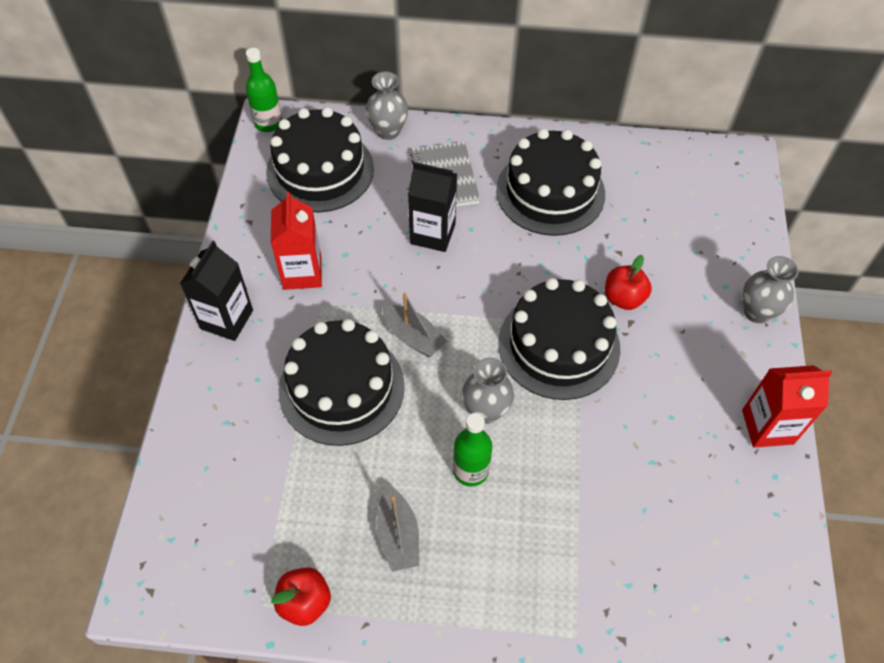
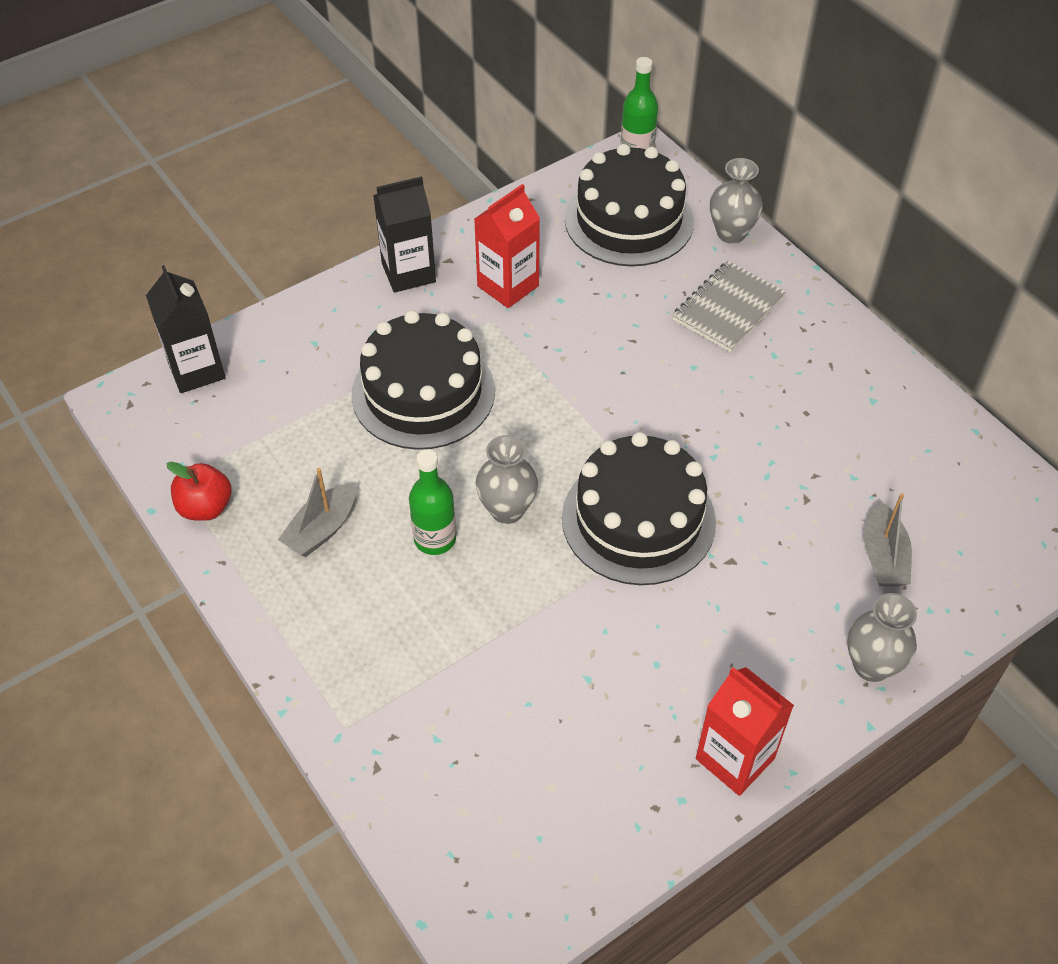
camera: 50 degrees right, 5 degrees down
grey boat [383,292,447,357] -> grey boat moved to [864,493,912,586]
black carton [408,162,457,252] -> black carton moved to [146,265,225,393]
black cake [496,129,605,236] -> none
red apple [605,255,652,310] -> none

